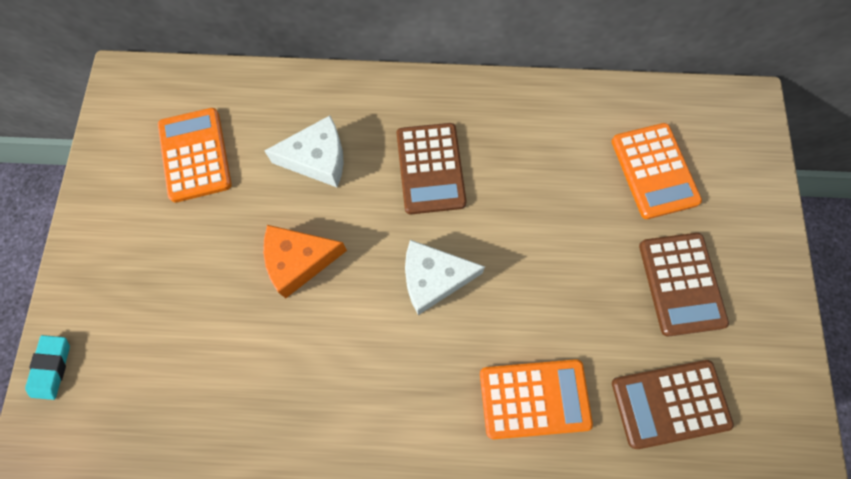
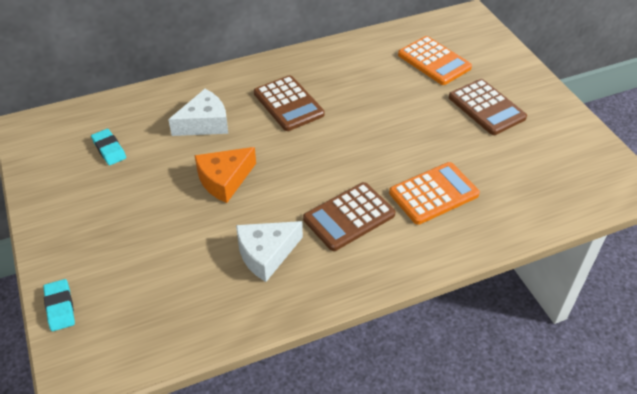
camera: 25 degrees left, 25 degrees down
orange calculator [158,108,232,203] -> turquoise eraser [91,129,126,165]
white cheese [405,240,485,315] -> white cheese moved to [236,221,303,282]
brown calculator [612,360,734,449] -> brown calculator moved to [303,182,395,251]

